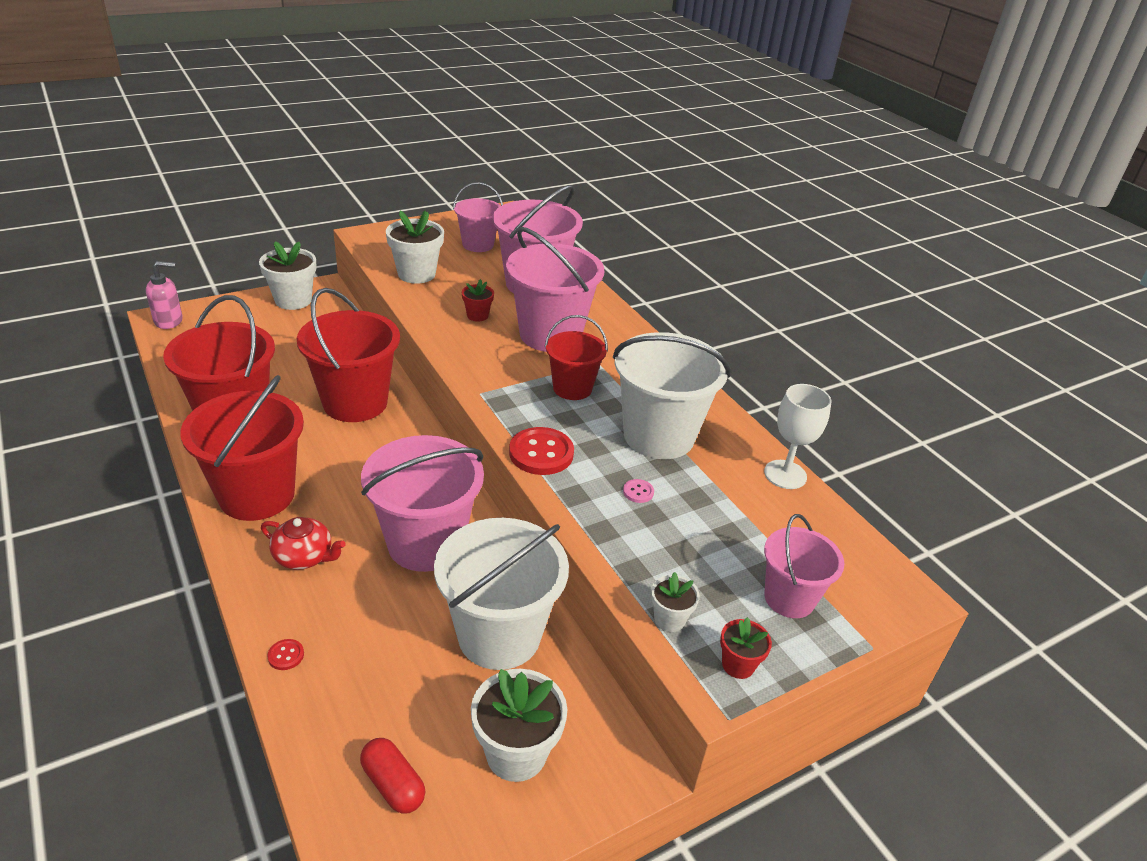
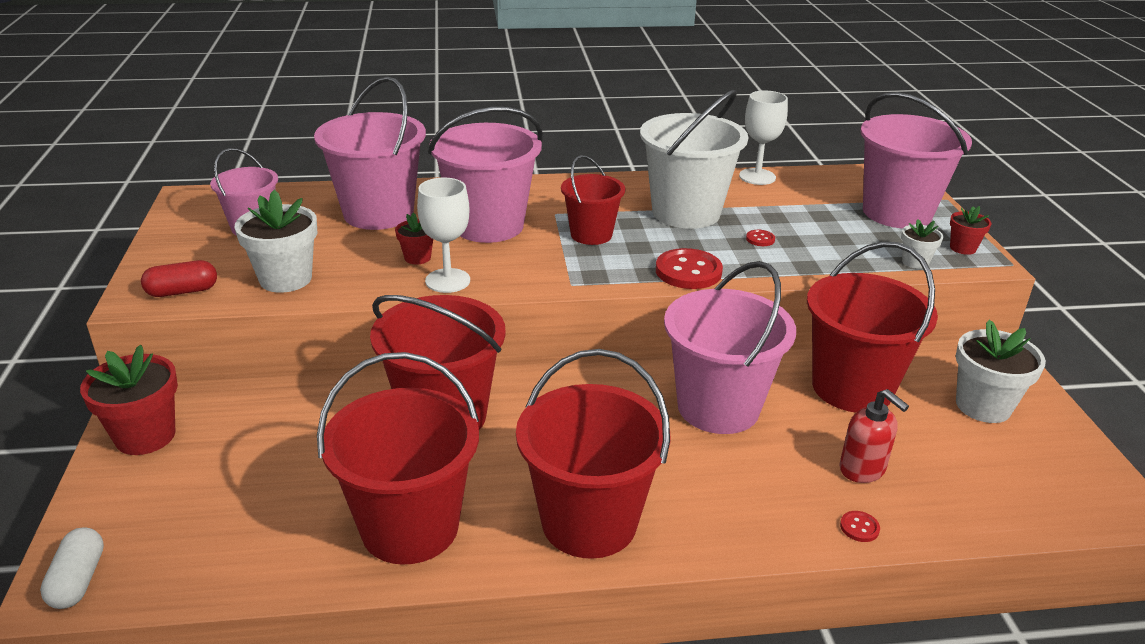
camera: 65 degrees left, 5 degrees down
pink soap dispenser [146,261,183,329] -> white capsule [40,528,104,609]
white flower pot [259,241,316,310] -> red flower pot [80,345,178,455]
red teapot [261,517,346,570] -> none
red capsule [360,738,425,814] -> red capsule moved to [141,260,217,297]
white bucket [434,518,569,670] -> red bucket [807,241,938,412]
pink button [623,479,654,503] -> red button [746,230,775,246]
pink bucket [764,514,845,618] -> pink bucket [860,92,972,229], size x1.71
none -> white goblet [417,178,470,293]
none -> red soap dispenser [840,389,909,483]

